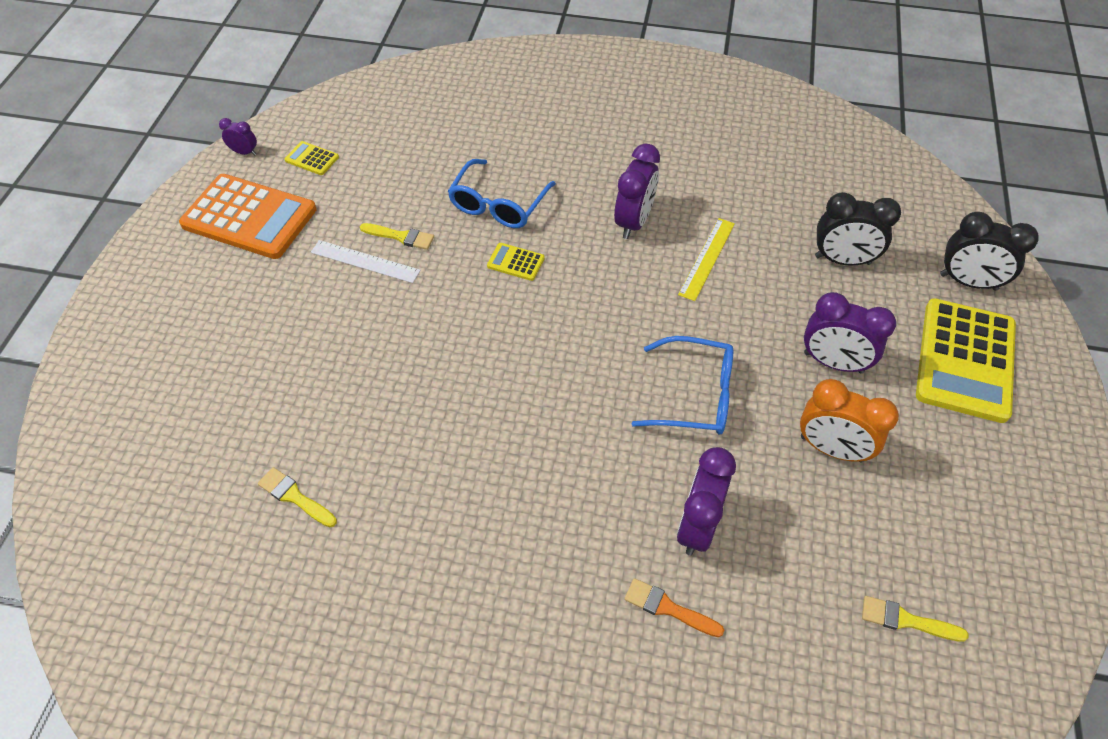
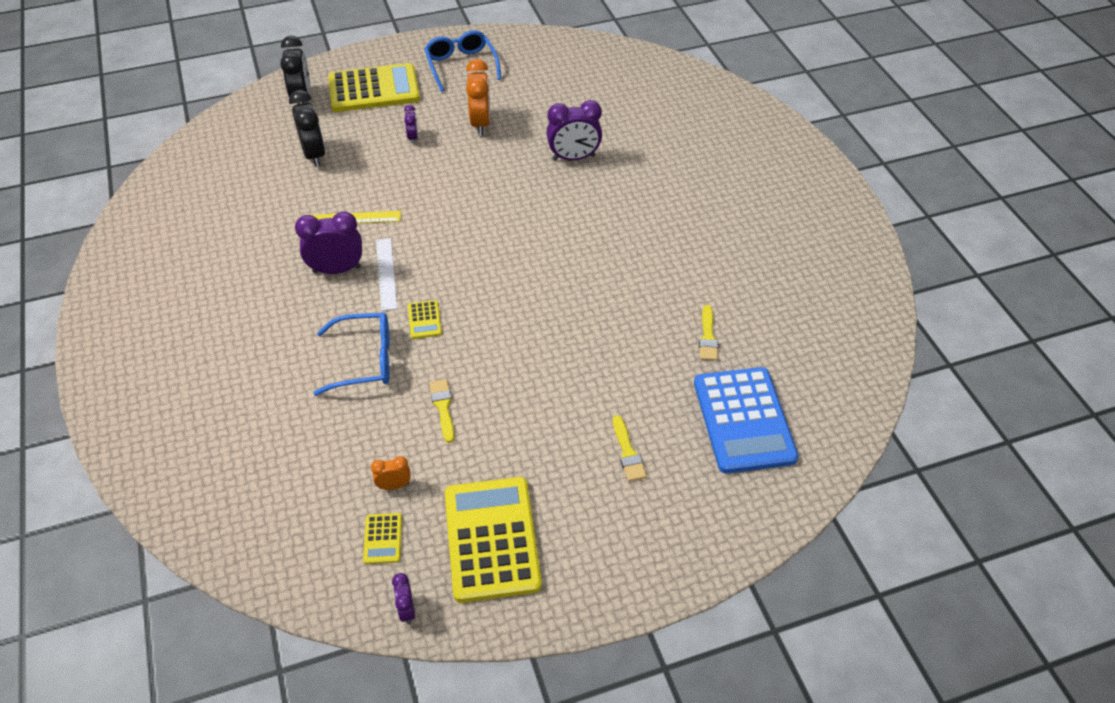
camera: 120 degrees left, 5 degrees down
orange calculator [179,174,316,259] -> yellow calculator [445,477,542,603]
white ruler [311,240,421,283] -> white ruler moved to [376,238,397,311]
orange brush [624,578,724,637] -> none
blue glasses [632,336,733,434] -> blue glasses moved to [424,30,501,92]
purple clock [804,292,896,373] -> purple clock [404,105,418,144], size x0.52
yellow brush [862,596,969,642] -> yellow brush moved to [613,415,647,481]
none -> orange clock [371,456,411,490]
none -> blue calculator [694,367,799,474]

